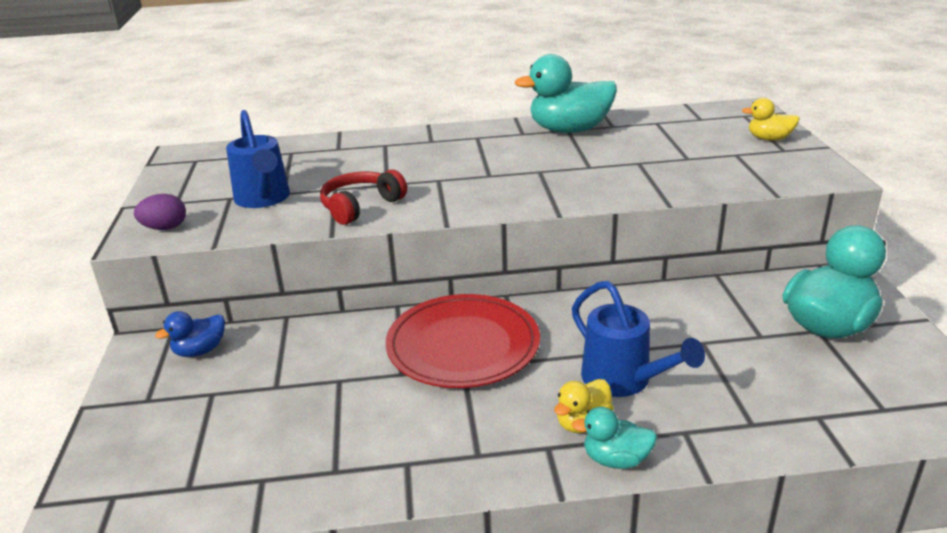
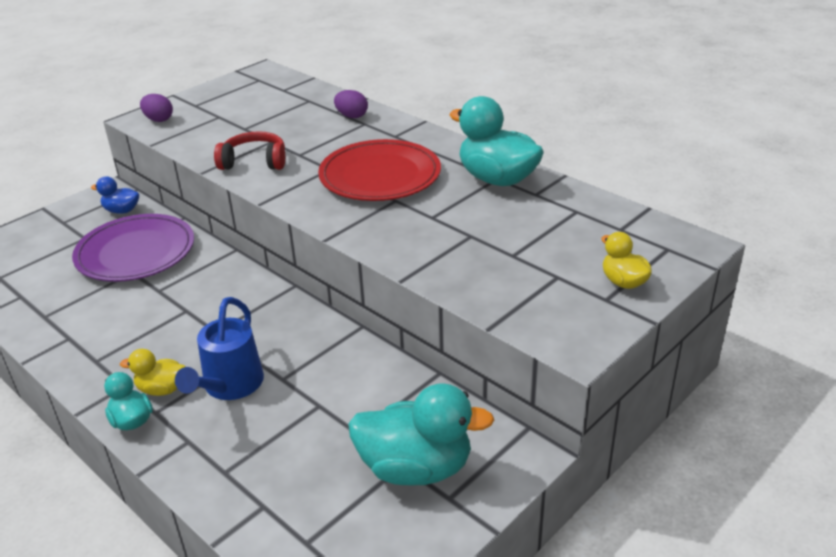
camera: 50 degrees right, 5 degrees up
blue watering can [226,110,290,208] -> none
red plate [386,294,540,388] -> red plate moved to [318,139,441,201]
none -> purple plate [72,214,194,282]
none -> purple egg [334,90,368,118]

